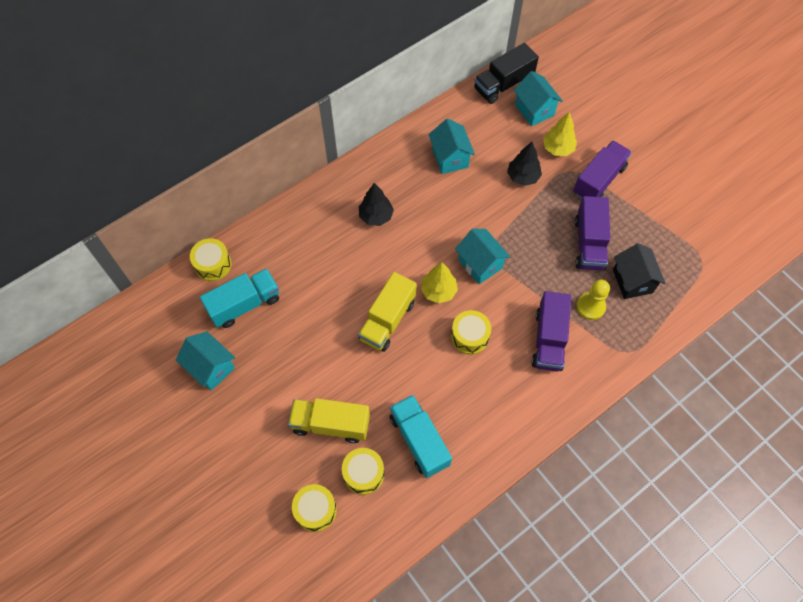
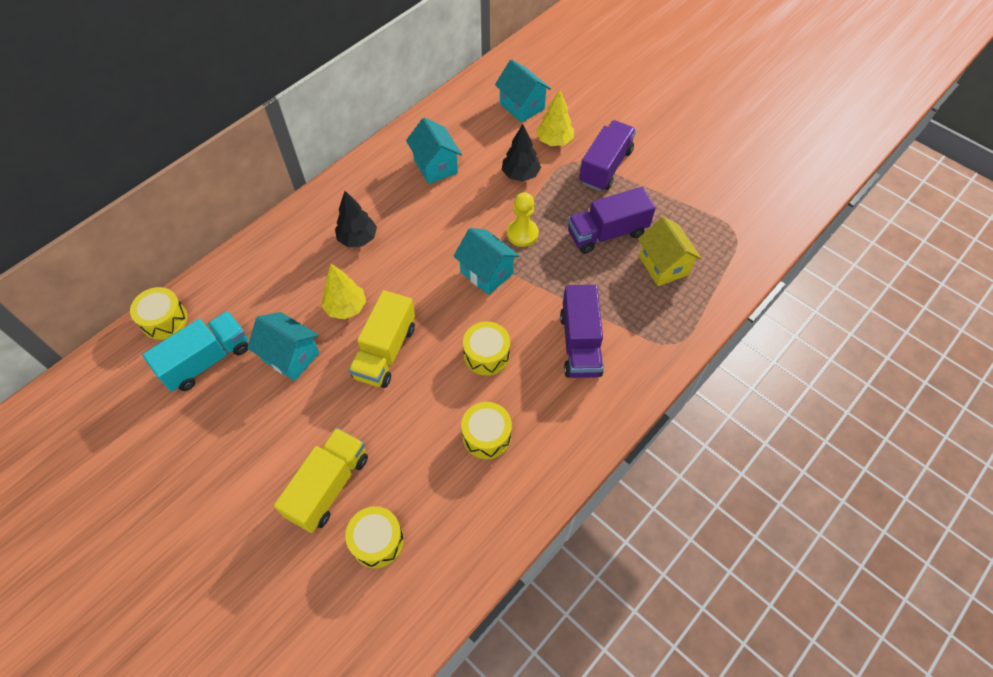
camera: 10 degrees left, 5 degrees down
turquoise house [176,332,235,390] -> turquoise house moved to [247,312,320,381]
yellow truck [288,398,370,443] -> yellow truck turned 120 degrees clockwise [274,428,368,533]
yellow drum [292,484,337,532] -> yellow drum moved to [461,402,512,459]
turquoise truck [390,395,452,478] -> none
yellow tree [421,262,458,303] -> yellow tree moved to [321,264,366,320]
black truck [474,43,539,104] -> none
purple truck [575,196,610,271] -> purple truck turned 75 degrees clockwise [568,187,656,254]
yellow pawn [577,280,610,320] -> yellow pawn moved to [507,192,539,247]
black house [613,243,666,299] -> yellow house [638,217,702,286]

